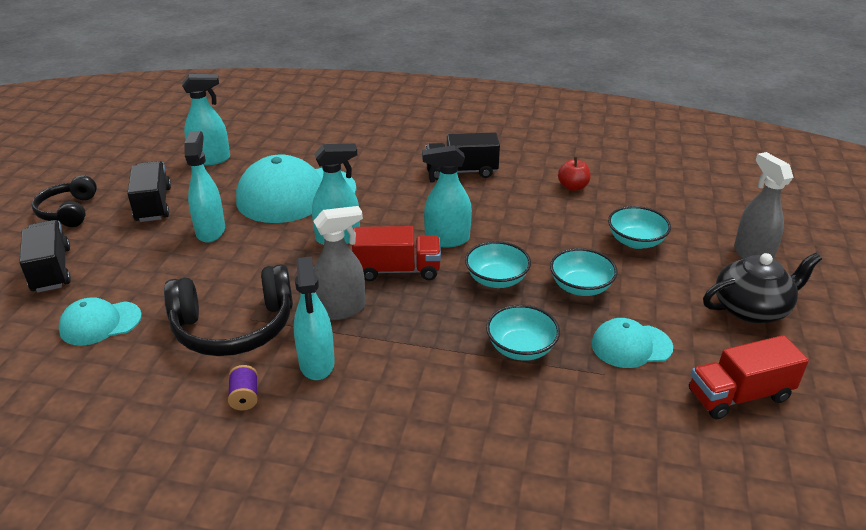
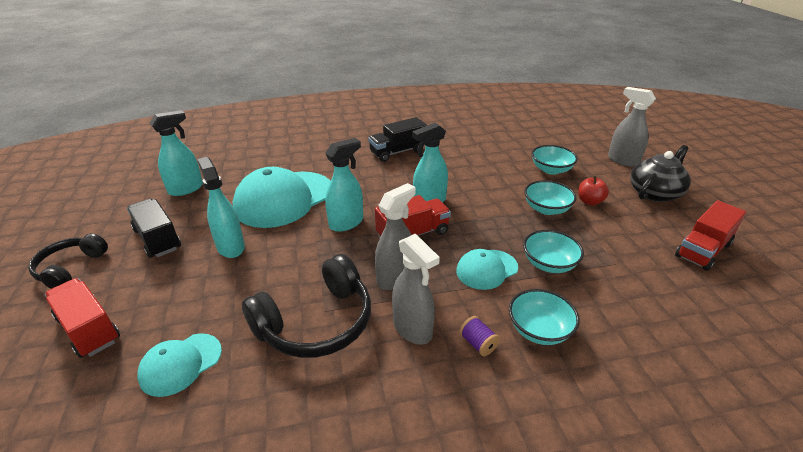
camera: 25 degrees left, 0 degrees up
black truck [19,220,71,292] -> red truck [45,278,120,358]
black headphones [32,175,97,227] -> black headphones turned 45 degrees clockwise [28,233,108,289]
purple spool [228,365,258,410] -> purple spool moved to [459,316,500,356]
turquoise spray bottle [294,257,335,380] -> grey spray bottle [392,233,440,345]
turquoise bowl [465,241,531,288] -> turquoise bowl moved to [509,289,580,345]
red apple [558,157,591,191] -> red apple moved to [578,175,609,206]
turquoise cap [592,318,673,368] -> turquoise cap moved to [456,249,518,290]

